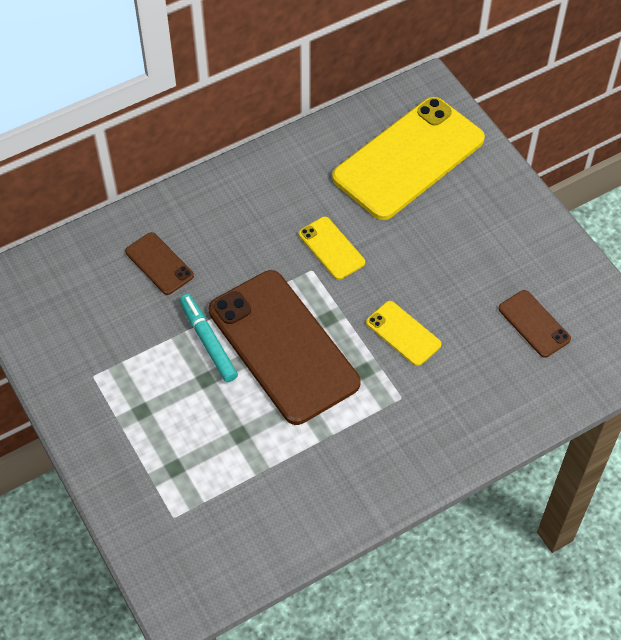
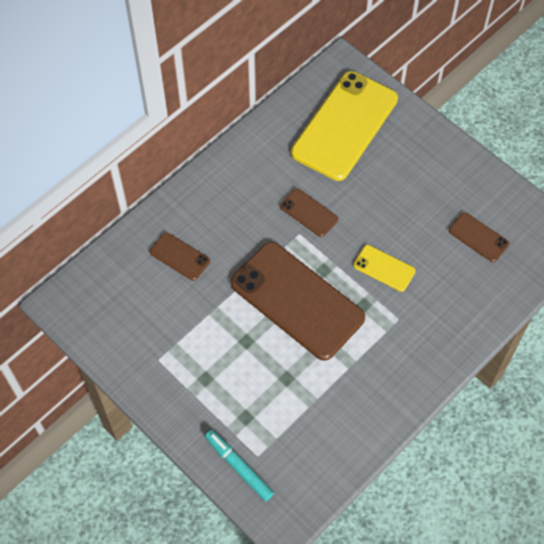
camera: 15 degrees left, 5 degrees up
turquoise marker [180,294,238,382] -> turquoise marker moved to [205,430,274,501]
yellow phone [299,217,365,280] -> brown phone [280,188,338,237]

